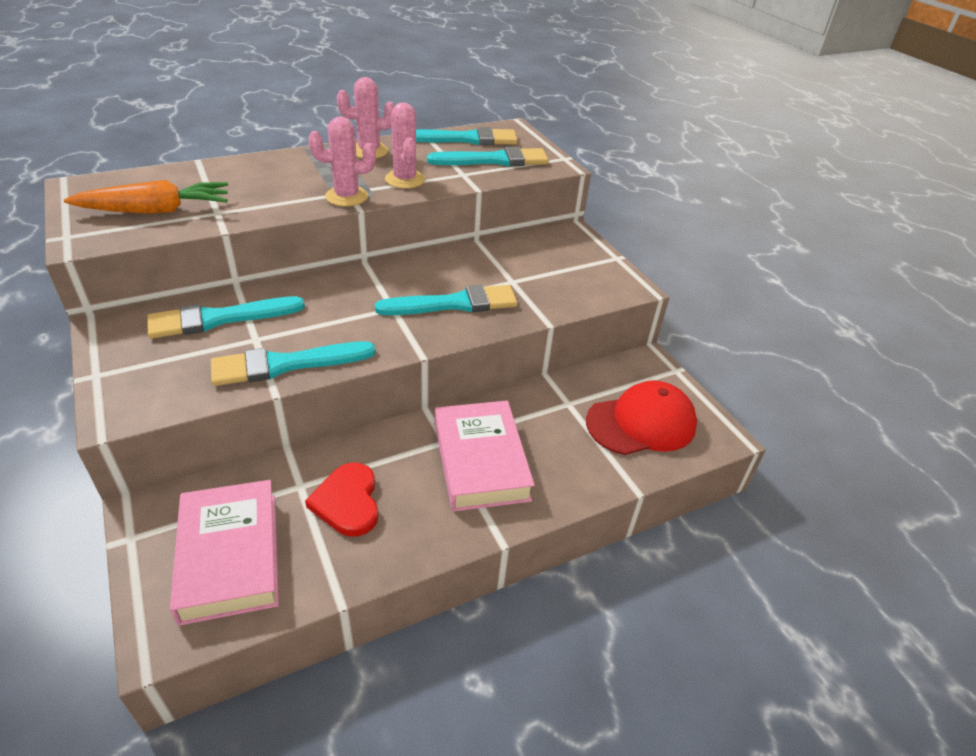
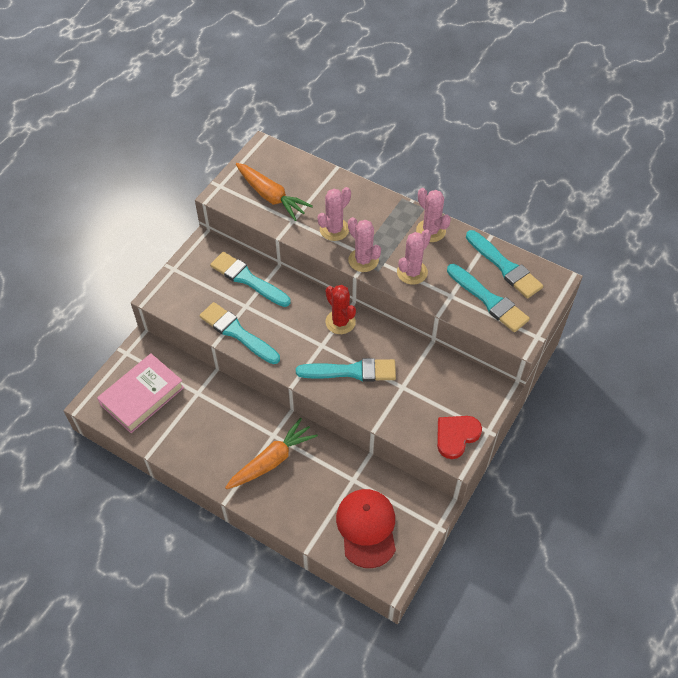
camera: 60 degrees right, 15 degrees up
red heart [305,463,378,537] -> red heart moved to [437,416,482,459]
turquoise brush [375,285,518,315] -> turquoise brush turned 45 degrees counterclockwise [296,358,396,382]
pink book [435,401,535,512] -> orange carrot [225,418,318,489]
red cap [586,381,697,455] -> red cap turned 135 degrees counterclockwise [336,489,396,568]
none -> pink cactus [317,187,351,241]
none -> red cactus [325,285,356,334]

